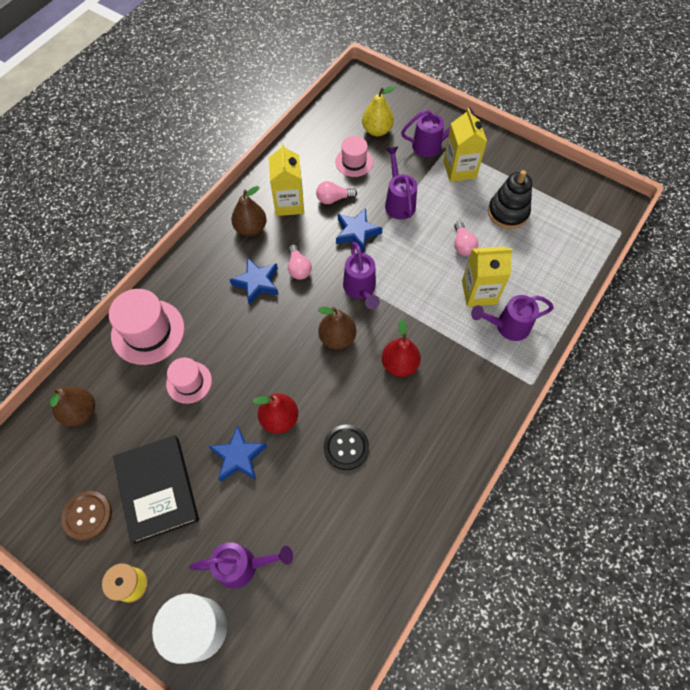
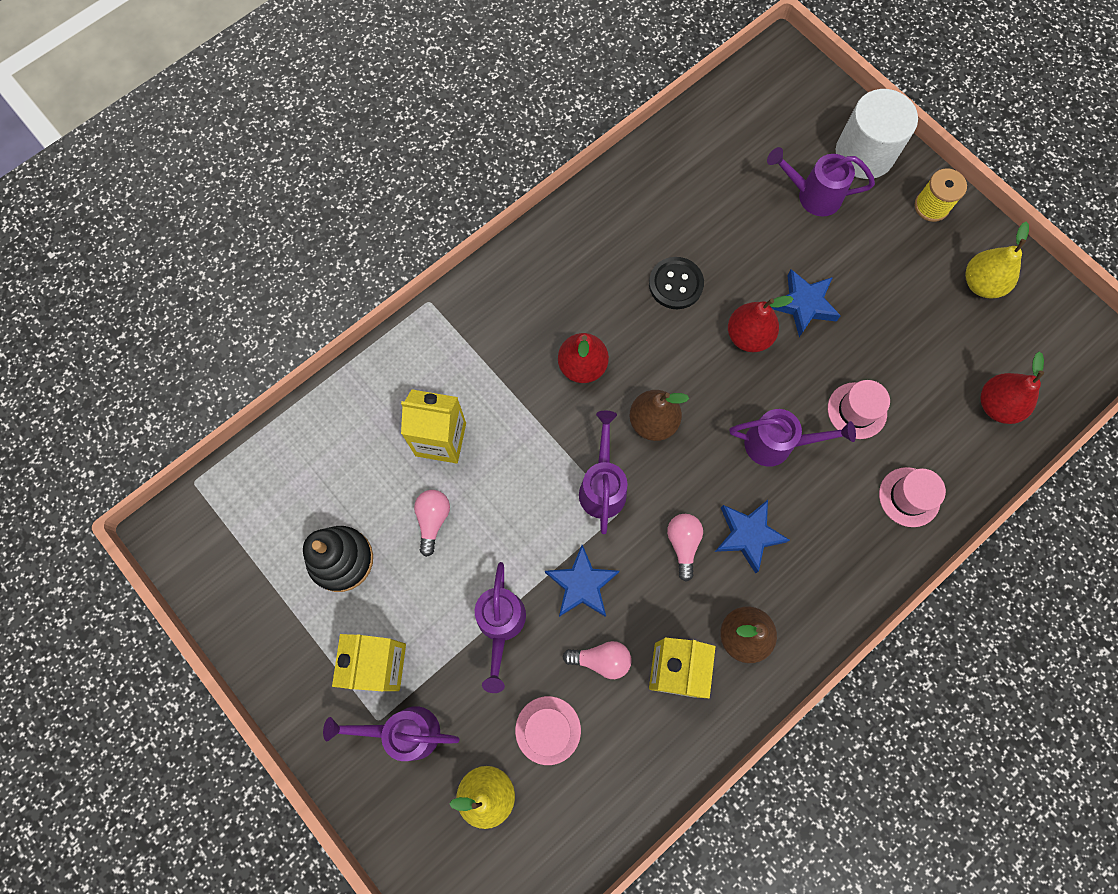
camera: 165 degrees left, 10 degrees up
brown pear [50,387,95,427] -> red pear [980,351,1044,424]
brown button [61,491,112,541] -> yellow pear [965,222,1029,299]
pink hat [109,289,184,365] -> pink hat [879,467,946,527], size x0.60
black book [113,435,199,544] -> none
purple watering can [471,295,554,341] -> purple watering can moved to [730,409,856,467]

